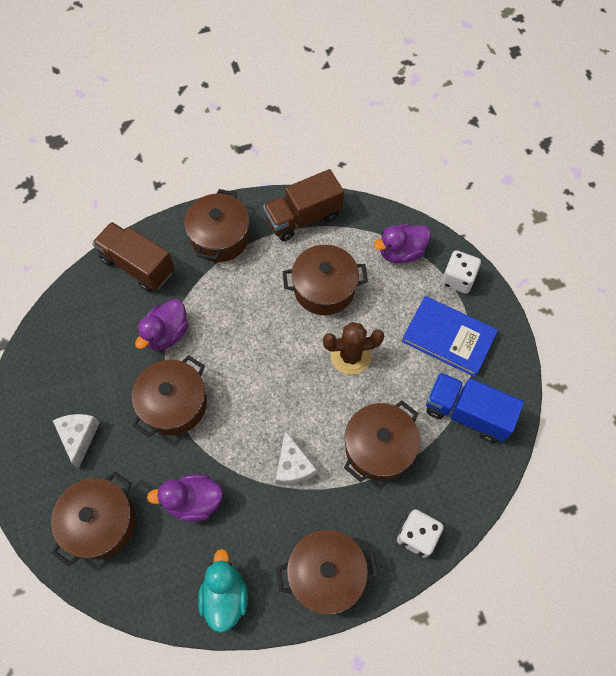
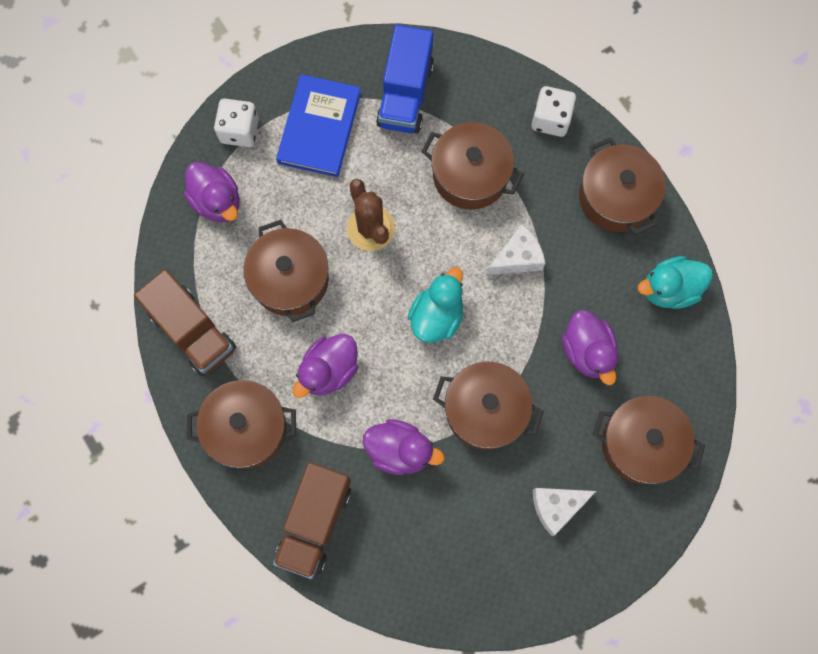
camera: 105 degrees left, 10 degrees up
none -> purple duck [292,334,358,398]
none -> turquoise duck [408,267,464,343]

